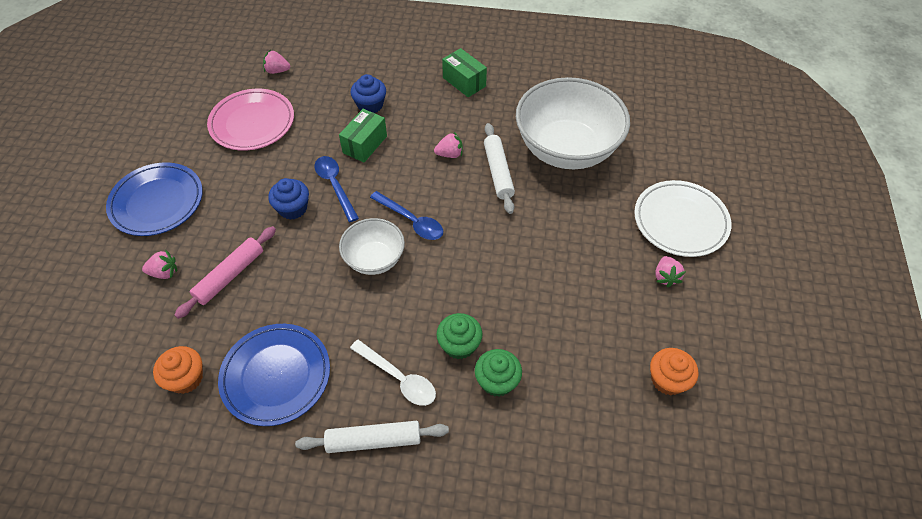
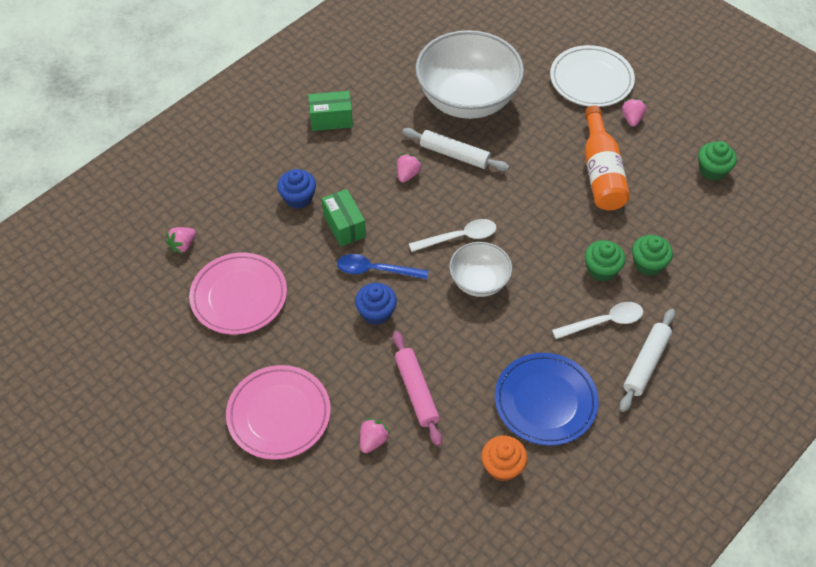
camera: 55 degrees left, 0 degrees up
blue plate [106,162,203,236] -> pink plate [226,365,331,460]
blue spoon [370,191,443,240] -> white spoon [409,219,496,252]
orange cupcake [650,348,698,395] -> green cupcake [698,141,737,181]
pink strawberry [655,256,686,287] -> pink strawberry turned 120 degrees counterclockwise [622,98,646,127]
none -> orange bottle [585,105,630,210]

